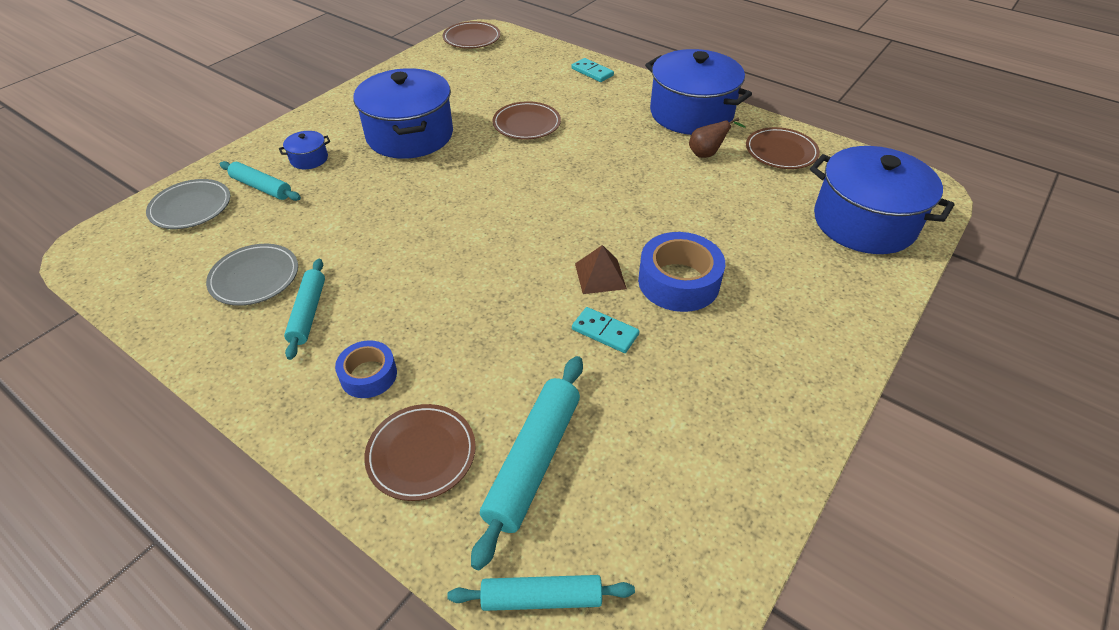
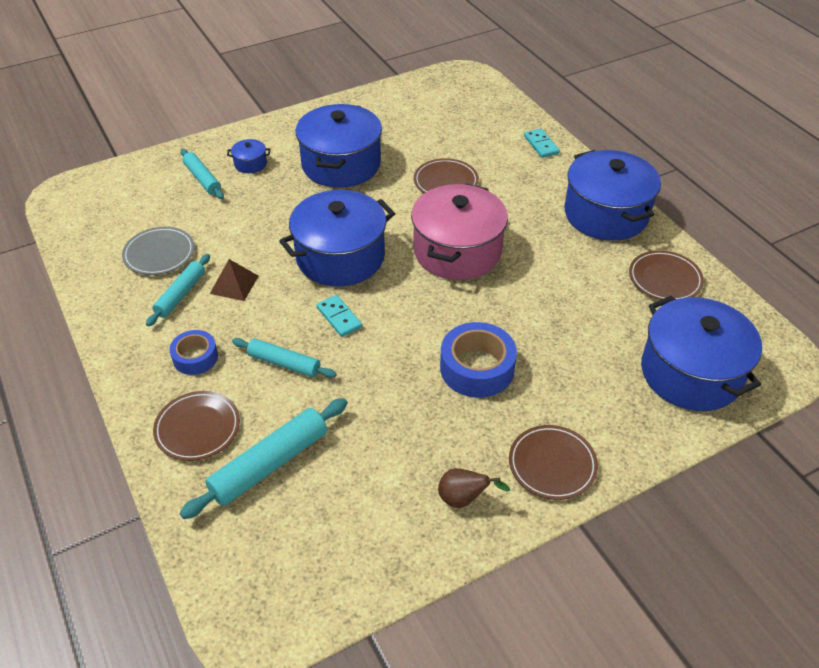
camera: 25 degrees right, 0 degrees up
grey plate [146,179,230,229] -> none
brown plate [443,21,500,49] -> brown plate moved to [509,425,598,500]
turquoise rolling pin [447,575,635,611] -> turquoise rolling pin moved to [232,338,337,378]
turquoise domino [572,307,639,353] -> turquoise domino moved to [317,295,362,337]
brown pyramid [575,245,627,294] -> brown pyramid moved to [210,259,259,301]
brown pear [689,118,746,158] -> brown pear moved to [438,468,510,508]
none -> blue pot [279,190,395,287]
none -> pink pot [411,183,508,280]

